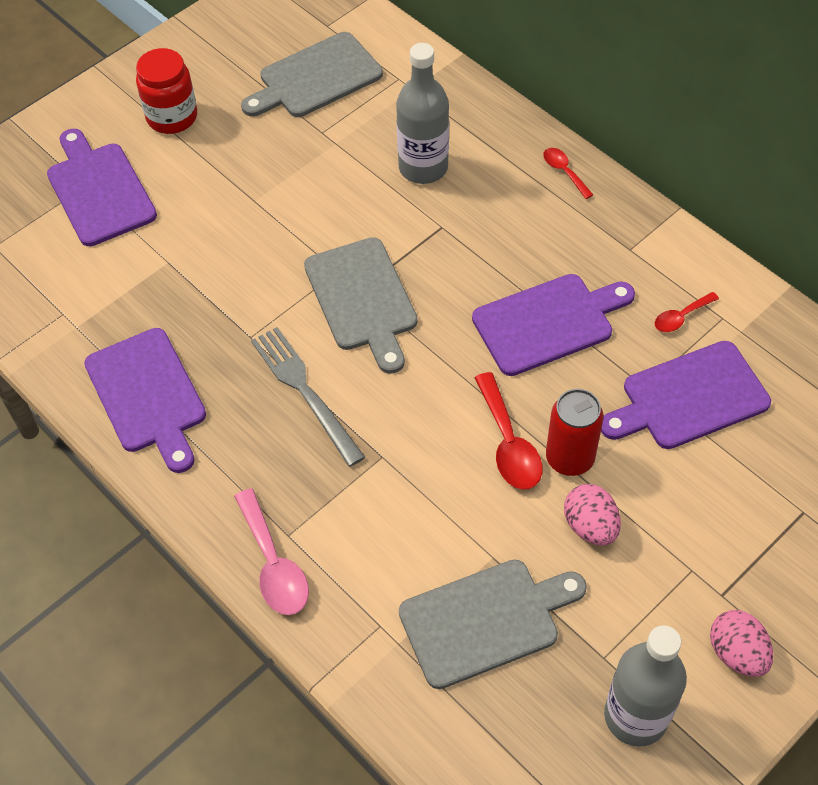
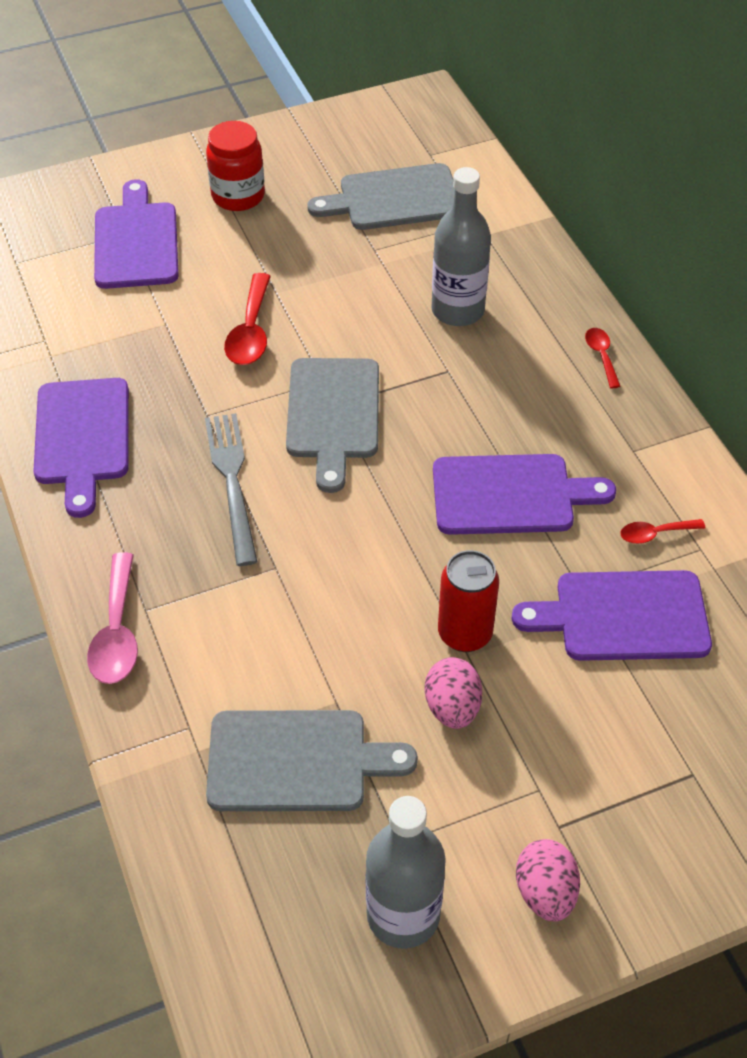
camera: 20 degrees right, 5 degrees down
red spoon [475,372,543,490] -> red spoon moved to [224,273,271,365]

